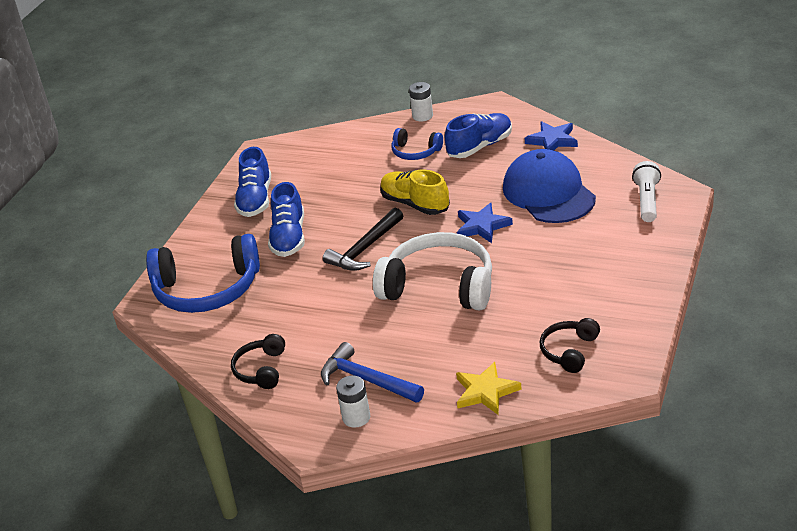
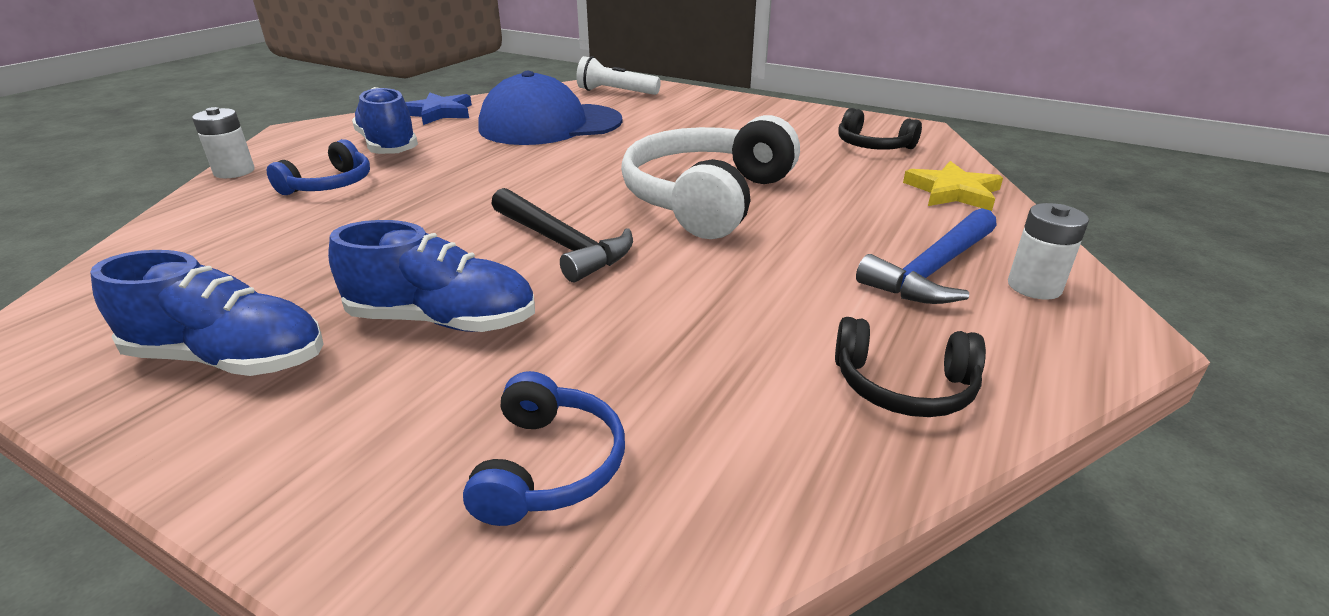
camera: 85 degrees left, 5 degrees down
blue headphones [146,234,260,313] -> blue headphones [463,371,625,526], size x0.50
yellow shoe [380,169,450,215] -> none
blue star [457,203,513,243] -> none

